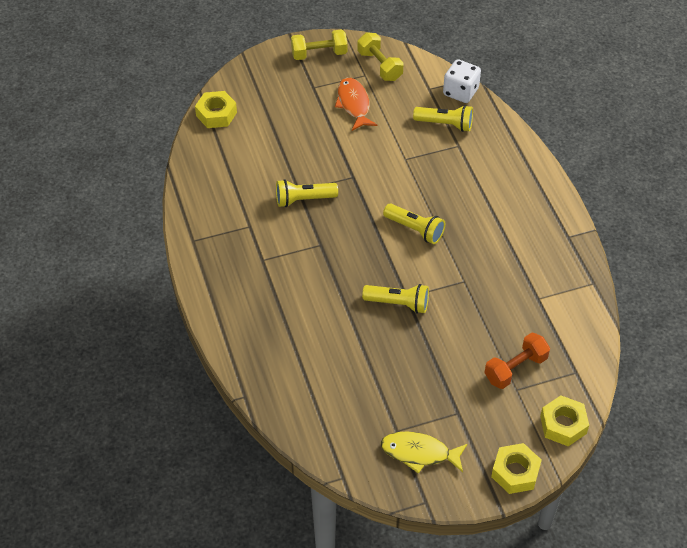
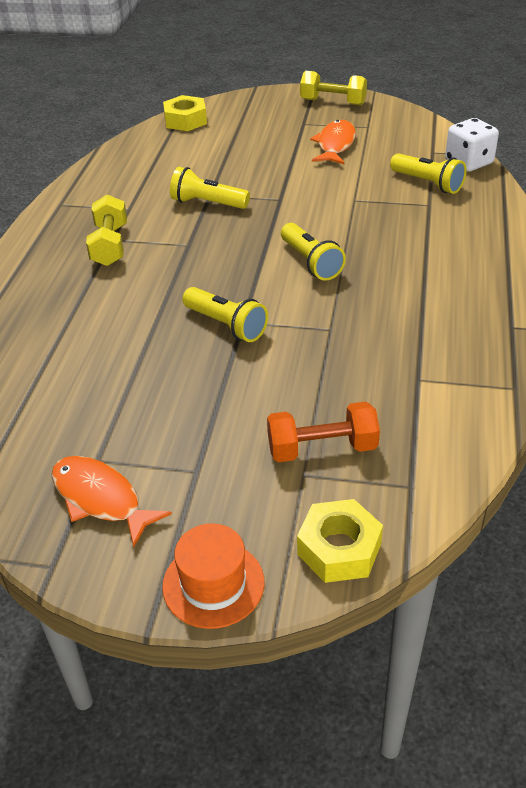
camera: 30 degrees right, 10 degrees down
yellow dumbbell [358,32,404,81] -> yellow dumbbell moved to [86,195,127,266]
yellow fish [381,431,467,474] -> orange fish [52,456,172,547]
yellow nut [491,443,542,494] -> orange hat [162,524,264,629]

